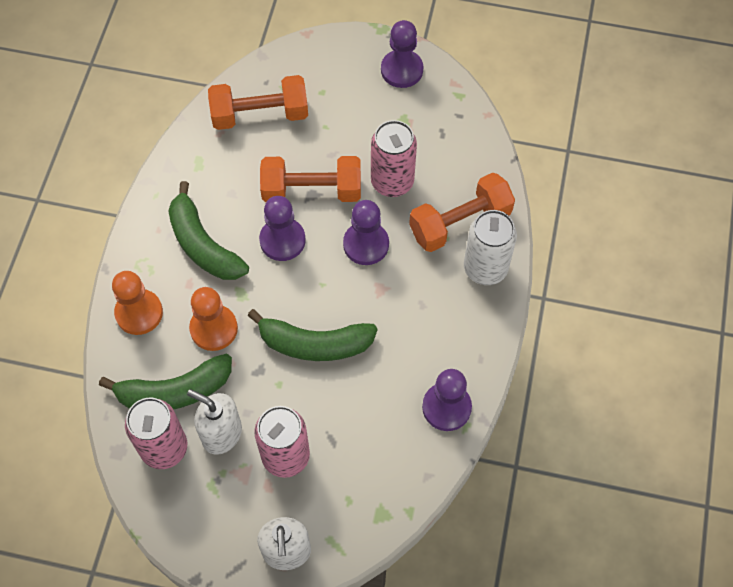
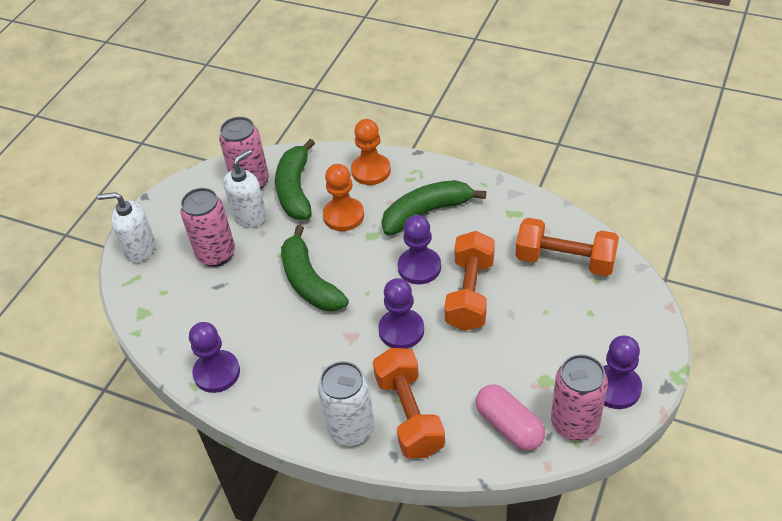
camera: 105 degrees right, 15 degrees down
orange dumbbell [208,75,308,130] -> orange dumbbell turned 75 degrees counterclockwise [516,218,619,276]
green banana [248,309,378,361] -> green banana turned 45 degrees counterclockwise [281,225,349,311]
pink can [371,120,417,197] -> pink can moved to [551,354,608,441]
none -> pink capsule [476,384,545,451]

